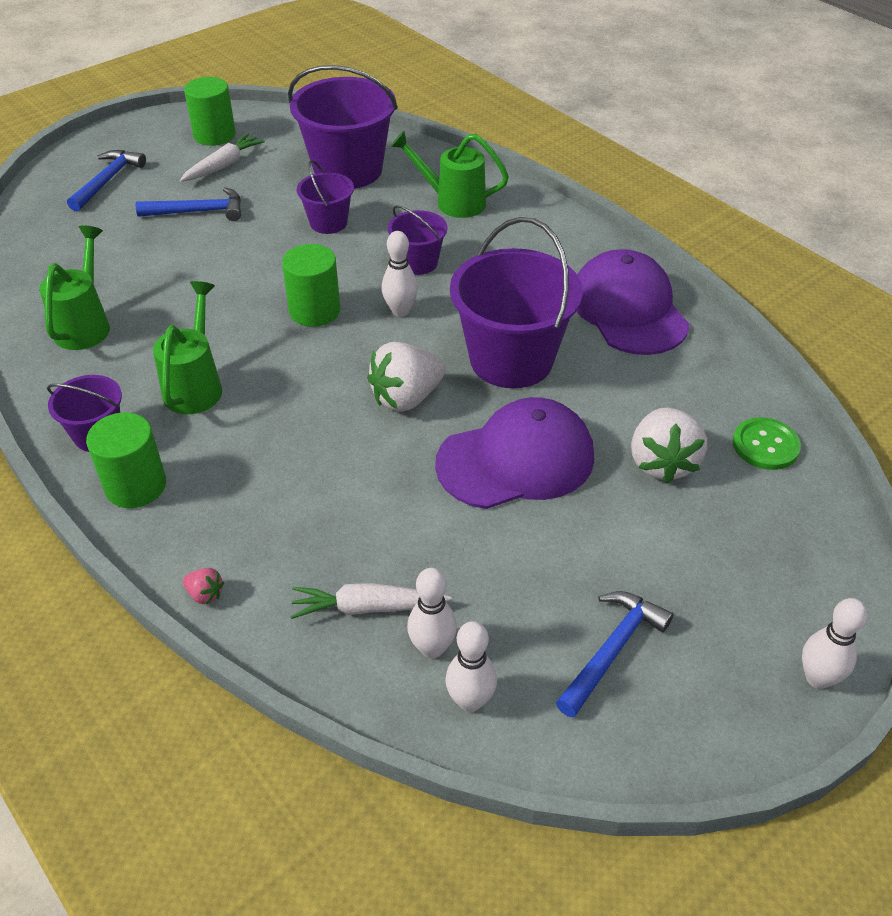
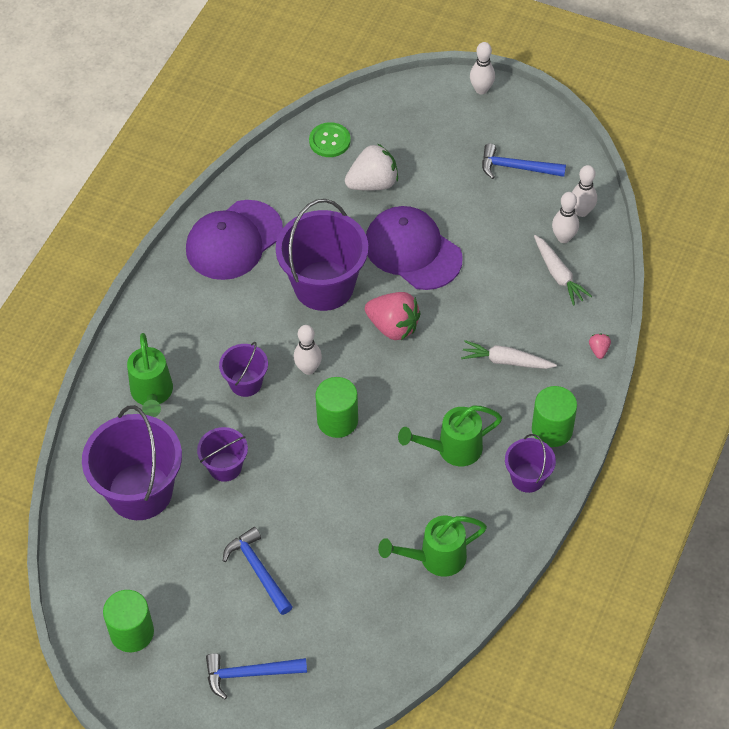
camera: 115 degrees left, 10 degrees up
white carrot [180,133,265,182] -> white carrot moved to [461,340,557,369]
white strawberry [367,342,446,412] -> pink strawberry [365,292,421,340]

